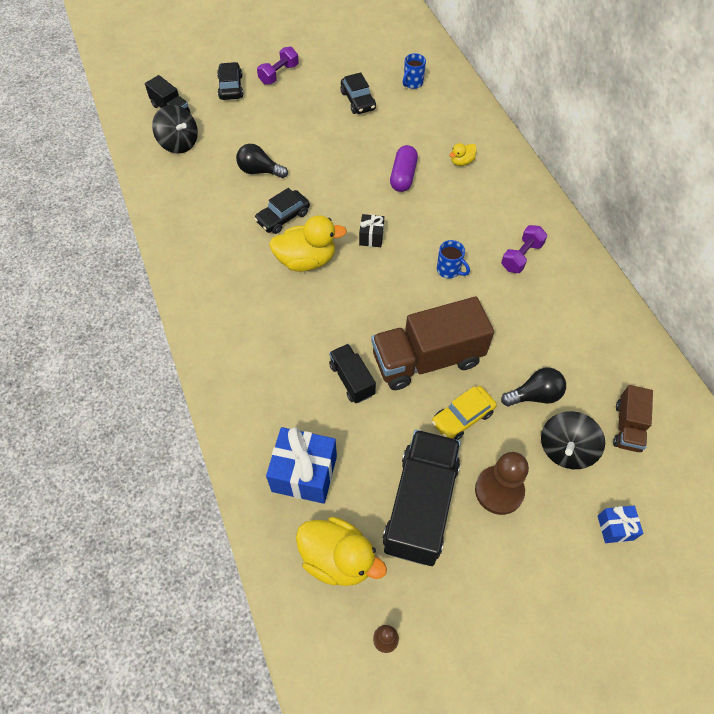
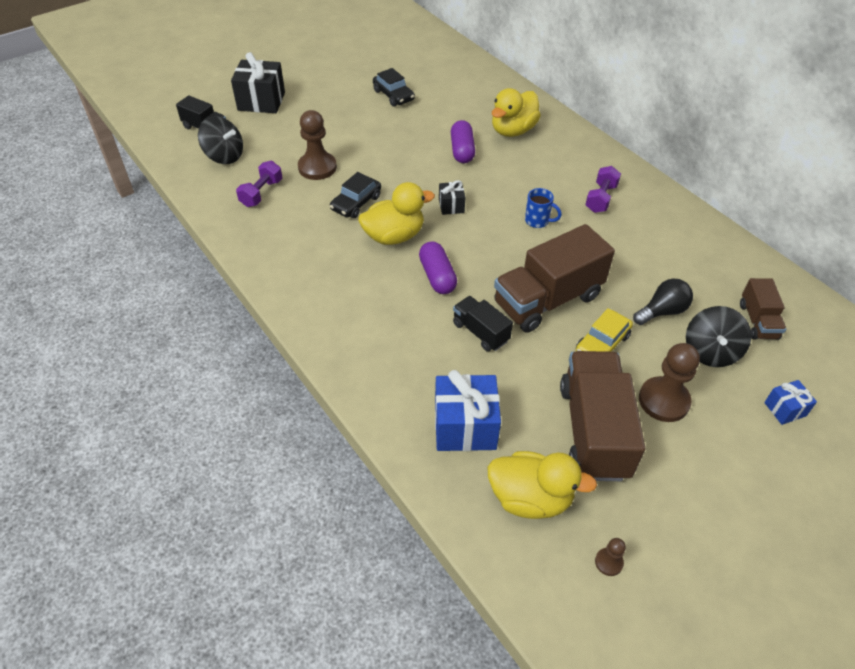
camera: 15 degrees left, 10 degrees down
black car [217,62,244,100] -> black gift [231,52,285,113]
black light bulb [236,144,288,178] -> brown pawn [298,110,337,180]
purple dumbbell [257,47,299,85] -> purple dumbbell moved to [236,161,282,207]
black truck [383,430,461,566] -> brown truck [560,351,645,481]
blue mug [403,53,426,89] -> none
yellow duck [449,143,477,166] -> yellow duck [492,88,541,137], size x2.05
none -> purple capsule [419,241,457,294]

